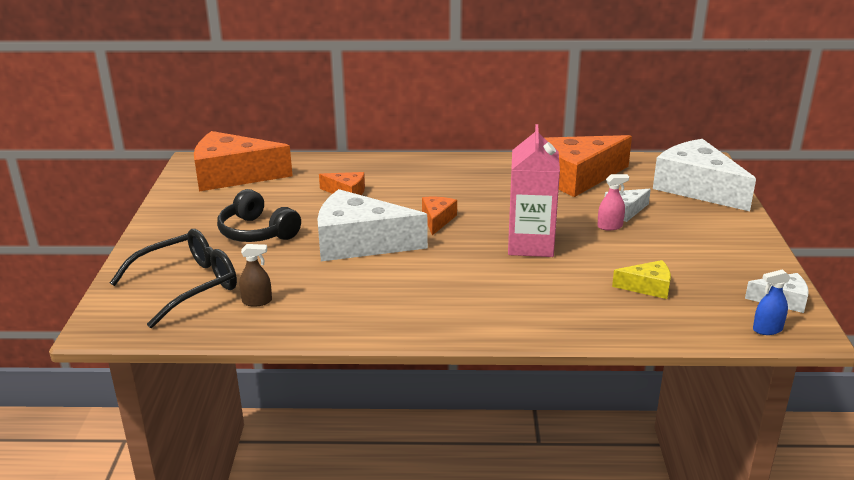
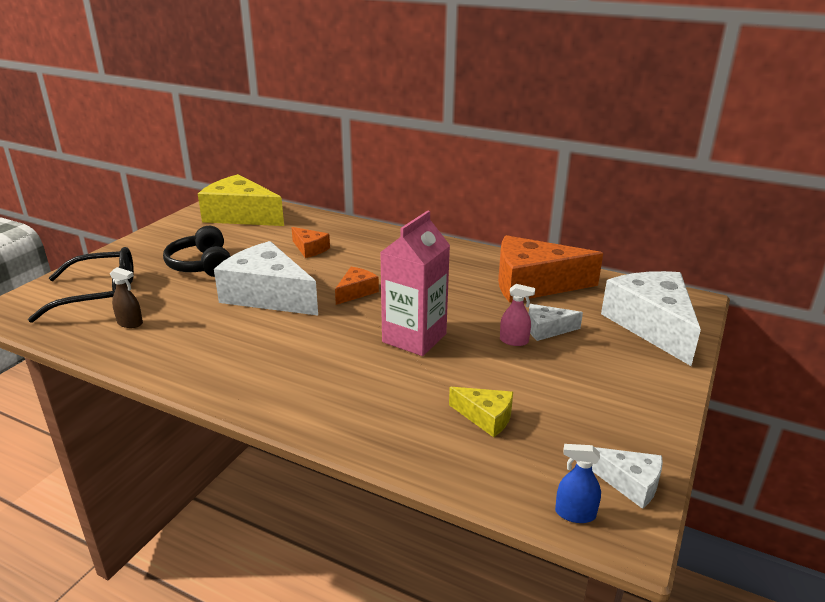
camera: 25 degrees right, 0 degrees up
orange cheese [194,131,293,192] -> yellow cheese [198,174,284,226]

